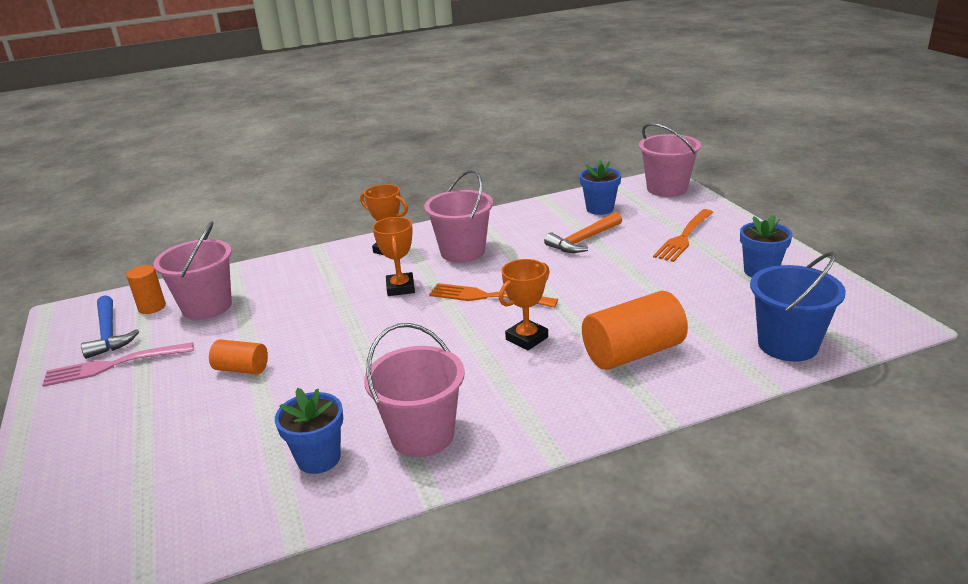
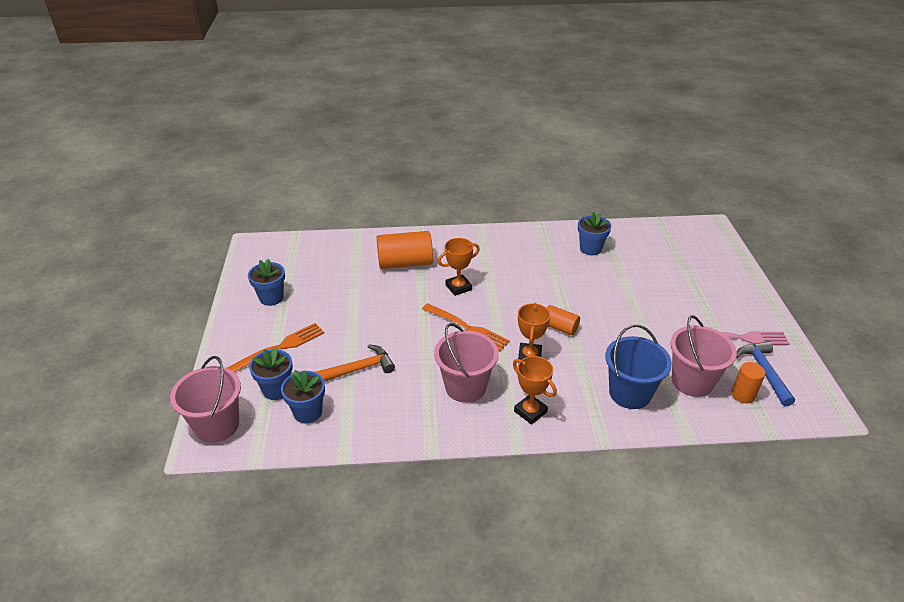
camera: 165 degrees left, 10 degrees up
orange cylinder [209,339,268,375] -> orange cylinder moved to [547,305,580,335]
pink bucket [364,323,465,457] -> none
blue bucket [750,252,846,362] -> blue bucket moved to [605,324,672,409]
none -> blue flower pot [249,347,293,400]

